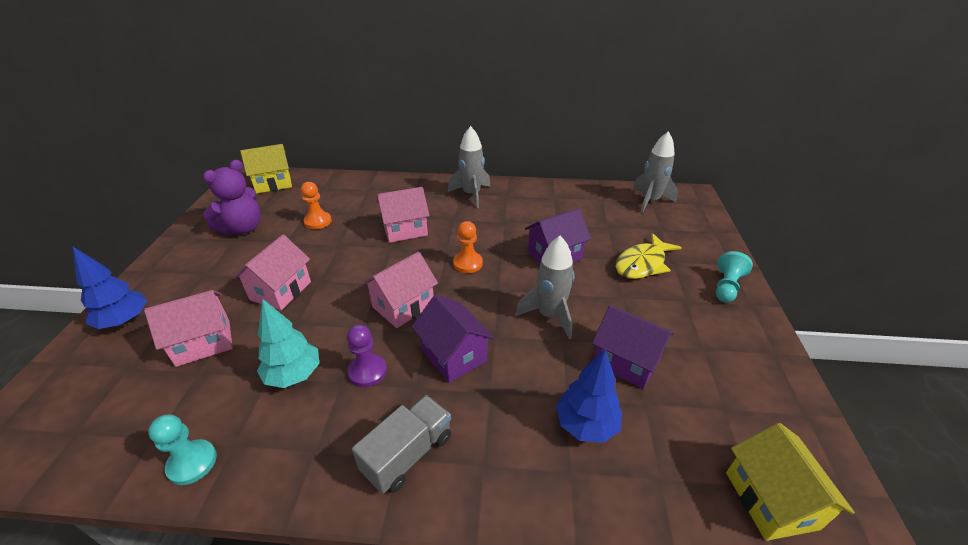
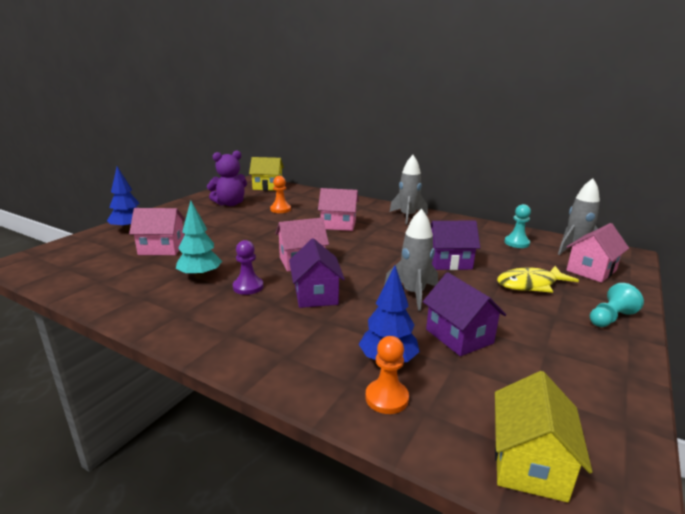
camera: 25 degrees right, 15 degrees down
turquoise pawn [148,414,217,485] -> turquoise pawn moved to [504,204,531,248]
pink house [233,235,311,310] -> pink house moved to [566,223,629,283]
grey truck [352,395,451,493] -> none
orange pawn [453,221,483,273] -> orange pawn moved to [366,336,409,414]

